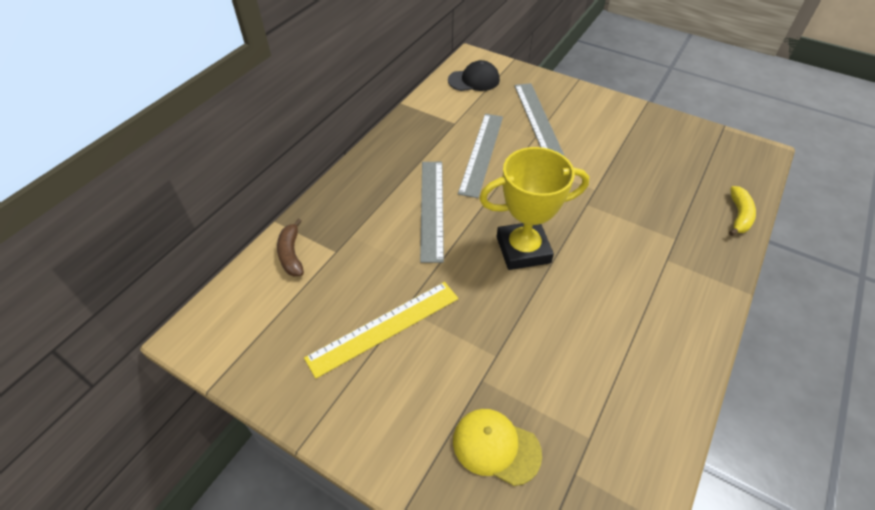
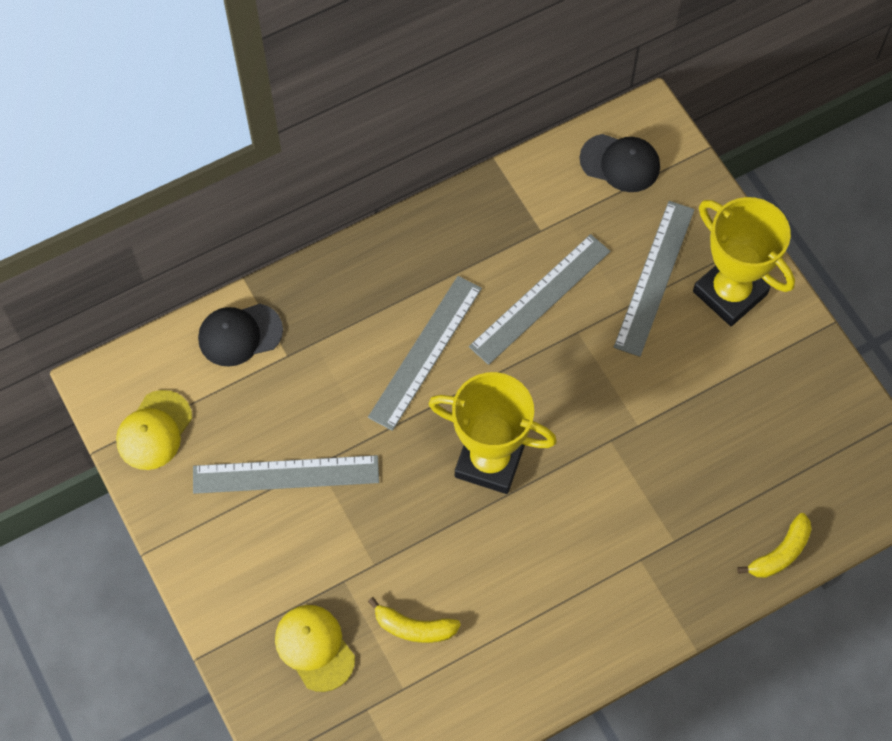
camera: 30 degrees right, 15 degrees up
brown banana [277,218,304,277] -> black cap [198,304,283,367]
yellow ruler [304,282,458,378] -> grey ruler [193,455,379,494]
none -> yellow cap [116,390,192,470]
none -> yellow banana [368,597,461,643]
none -> yellow trophy [693,197,795,326]

